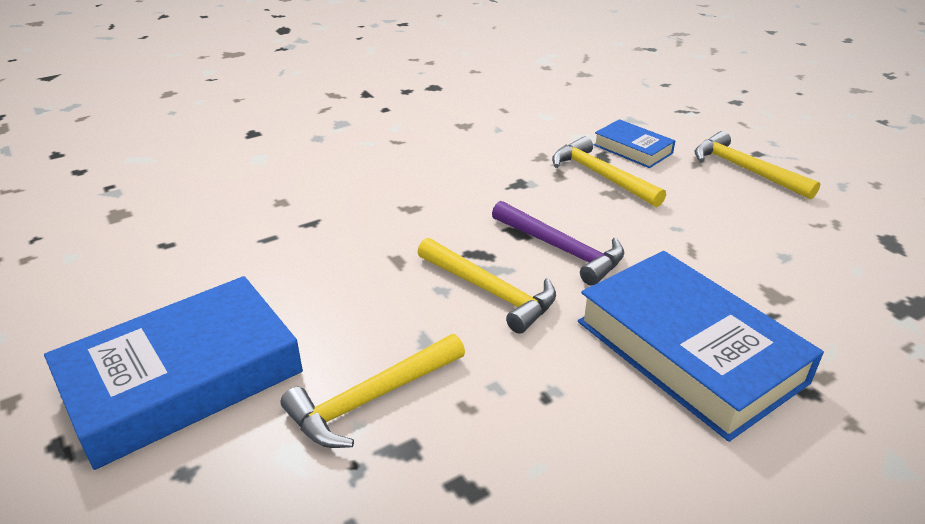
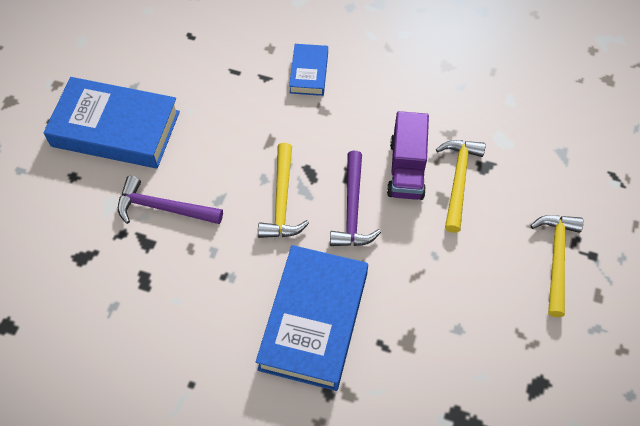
camera: 50 degrees right, 25 degrees up
yellow hammer [281,334,465,448] -> purple hammer [118,176,223,224]
blue book [593,119,675,168] -> blue book moved to [289,44,328,96]
none -> purple truck [387,111,429,200]

